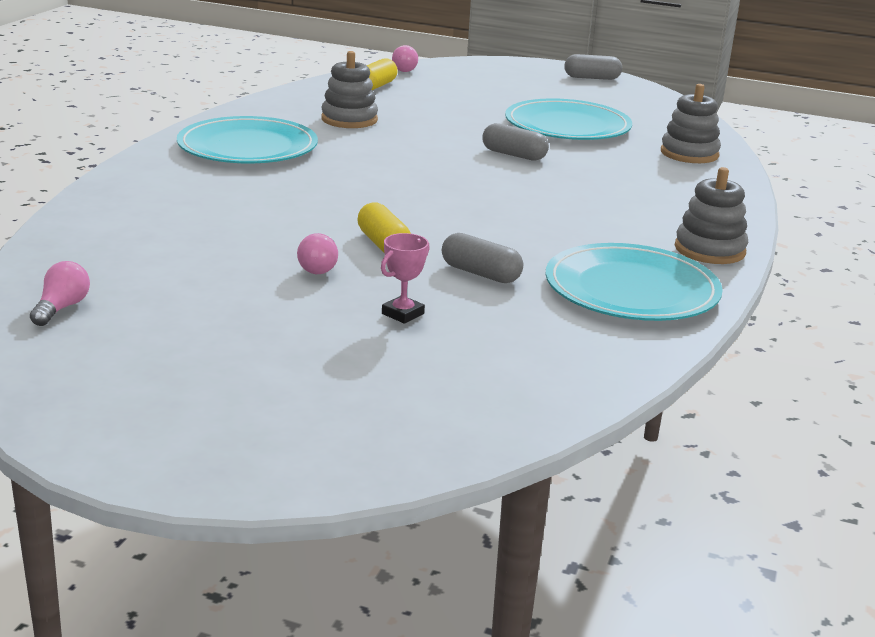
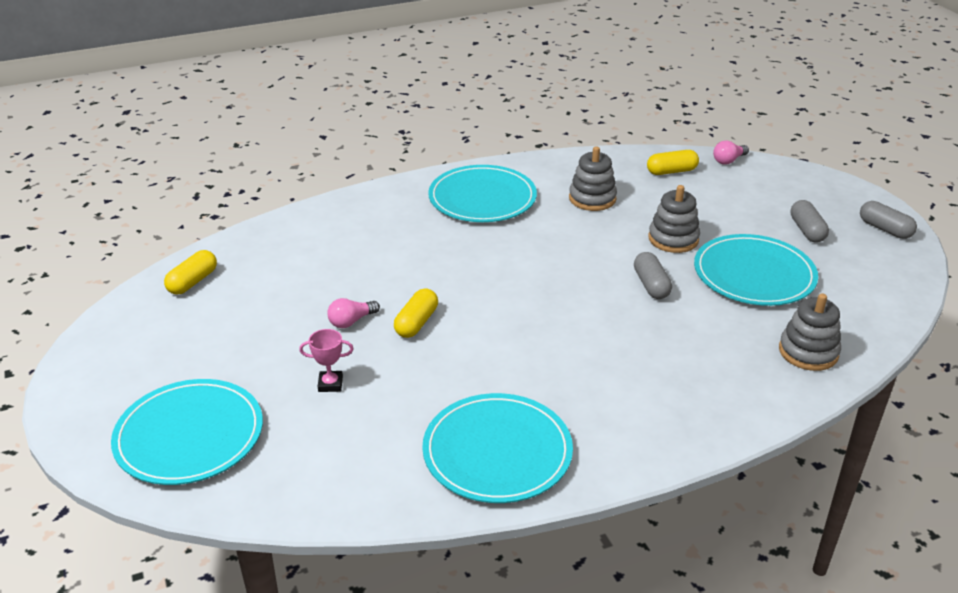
camera: 50 degrees right, 10 degrees up
pink light bulb [30,261,90,326] -> yellow capsule [164,250,217,295]
grey capsule [442,233,523,283] -> grey capsule moved to [790,200,829,243]
grey stacking toy [675,167,748,264] -> grey stacking toy moved to [648,185,700,253]
none -> turquoise plate [111,379,263,485]

